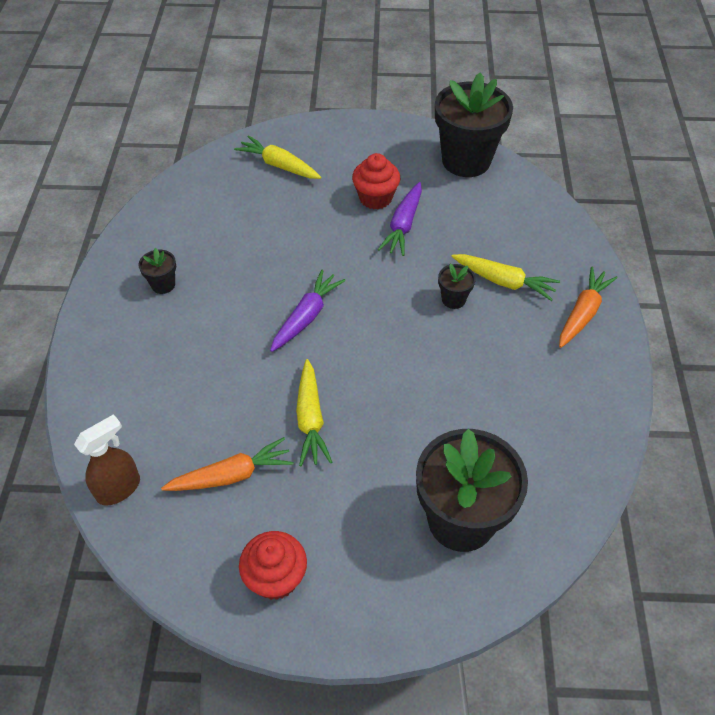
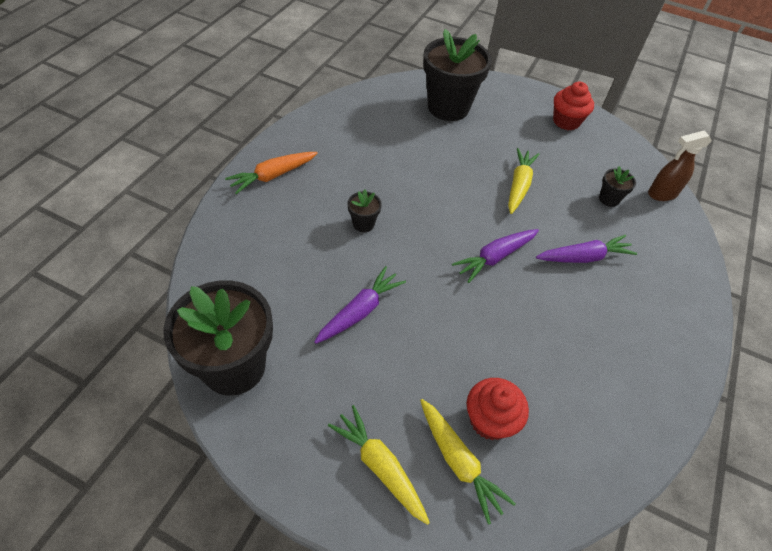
camera: 160 degrees left, 0 degrees up
black flower pot [138,248,176,294] -> black flower pot moved to [599,166,636,207]
orange carrot [161,437,294,491] -> none
red cupcake [352,153,400,209] -> red cupcake moved to [467,378,529,440]
yellow carrot [451,254,560,301] -> yellow carrot moved to [328,405,430,525]
none -> purple carrot [536,235,637,263]

